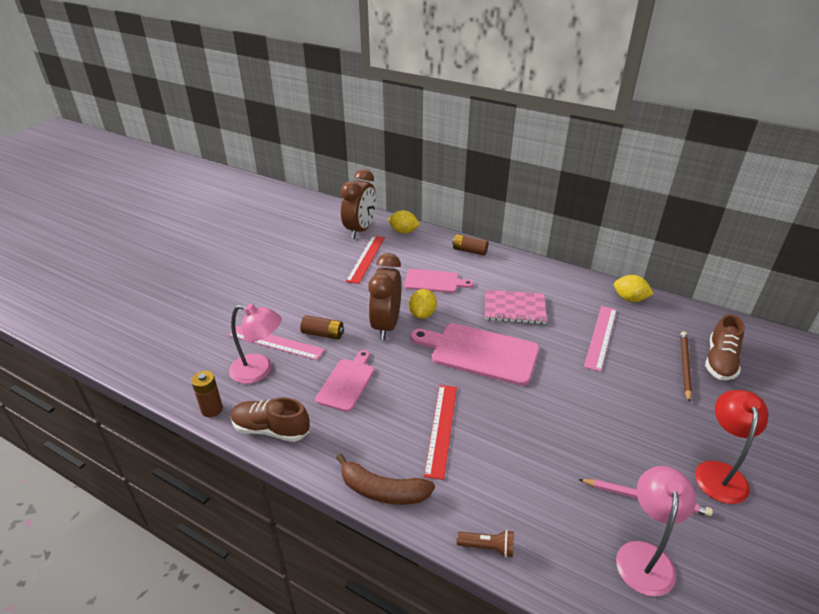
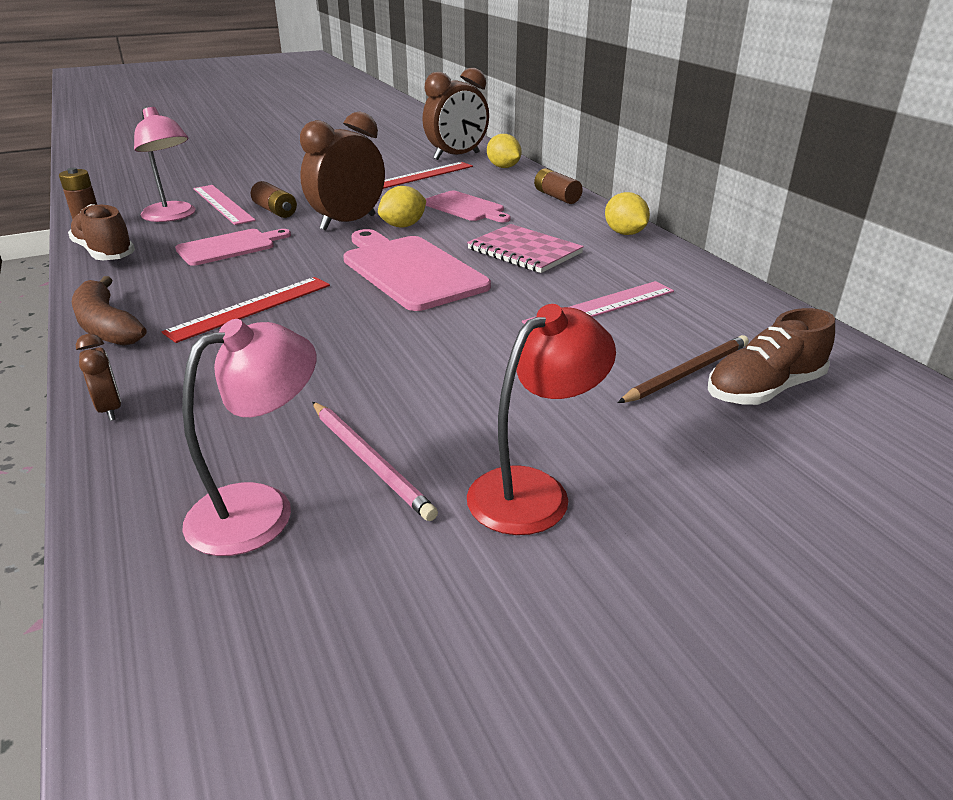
camera: 35 degrees right, 5 degrees down
brown flashlight [457,530,514,557] -> brown clock [76,334,121,421]
yellow lemon [614,275,654,302] -> yellow lemon moved to [605,192,650,235]

